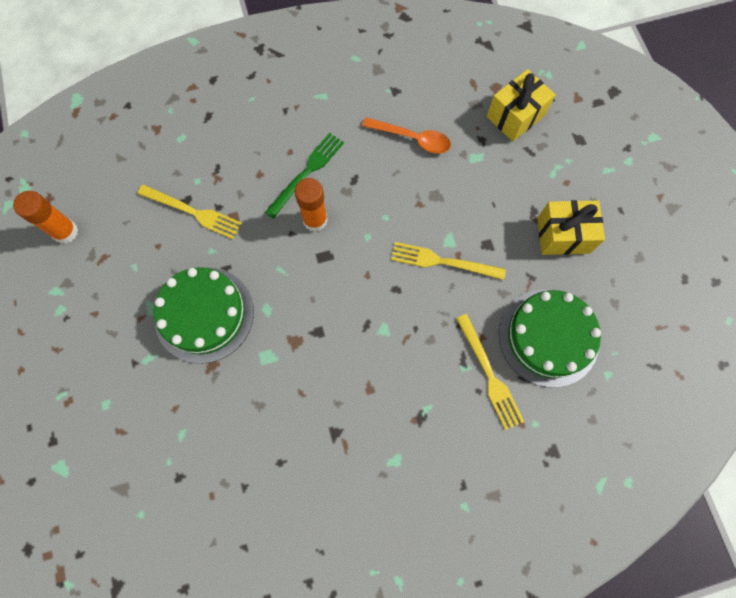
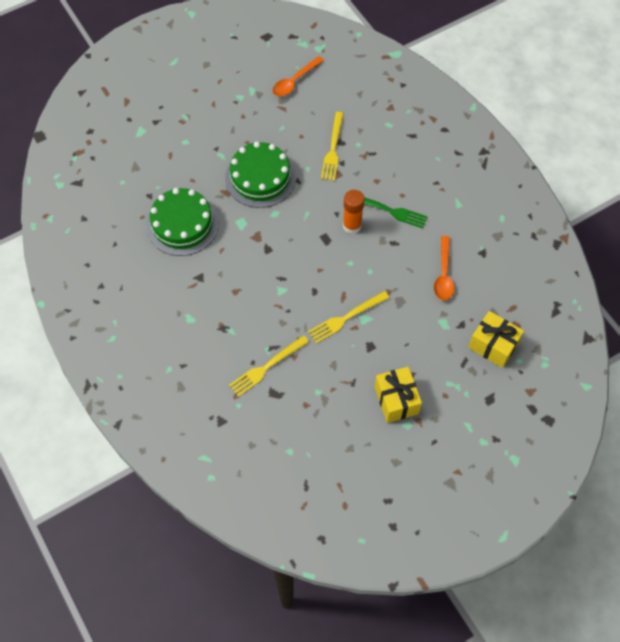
camera: 75 degrees right, 10 degrees down
orange glue stick [13,191,78,244] -> orange spoon [272,56,324,97]
yellow fork [391,242,506,280] -> yellow fork turned 120 degrees counterclockwise [308,291,389,344]
green cake [499,289,601,388] -> green cake moved to [146,188,219,256]

